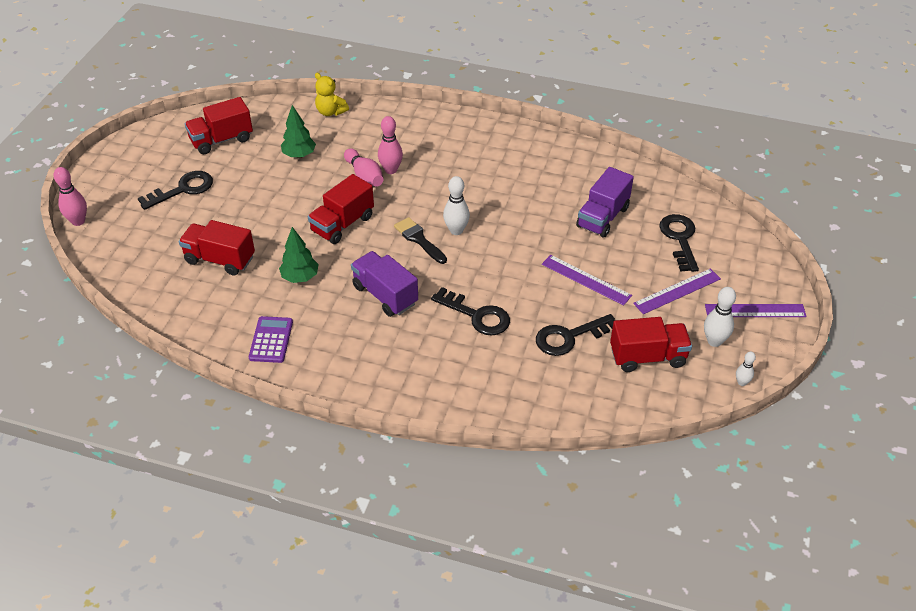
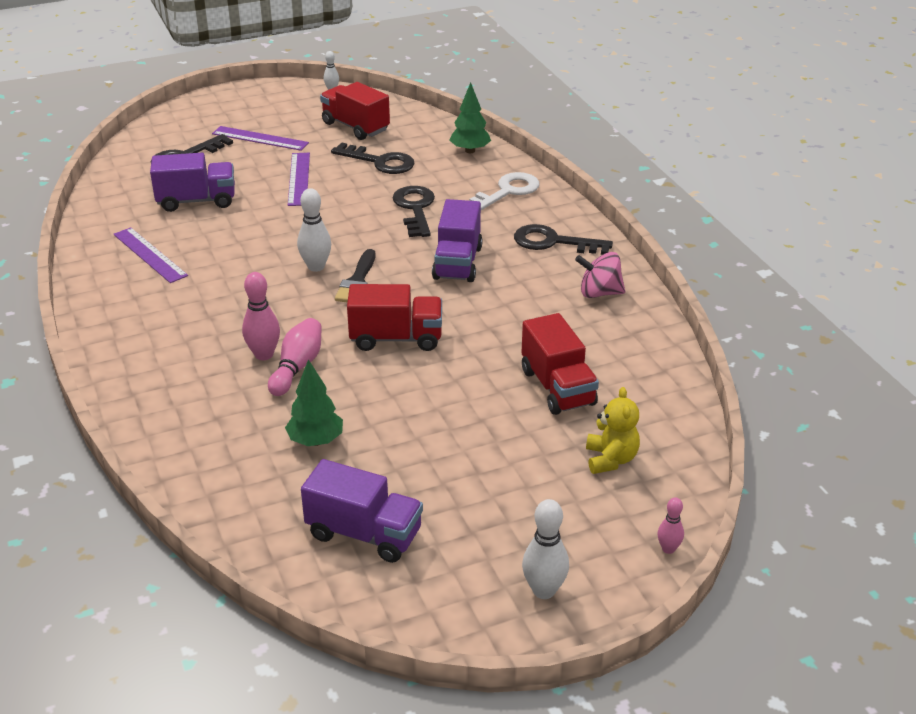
camera: 130 degrees left, 10 degrees down
pink bowling pin [53,167,87,226] -> pink bowling pin [658,497,684,554], size x0.59
black key [138,171,213,210] -> black key moved to [514,224,613,255]
red truck [185,97,253,154] -> purple truck [301,459,423,563]
purple calculator [249,316,293,363] -> pink spinning top [575,252,625,298]
green tree [279,227,318,283] -> green tree moved to [450,82,491,153]
yellow teddy bear [315,73,349,116] -> yellow teddy bear moved to [586,387,640,474]
white bowling pin [704,287,736,347] -> white bowling pin moved to [522,499,569,599]
purple ruler [705,304,807,317] -> purple ruler moved to [114,227,188,283]
none -> white key [469,172,539,210]

